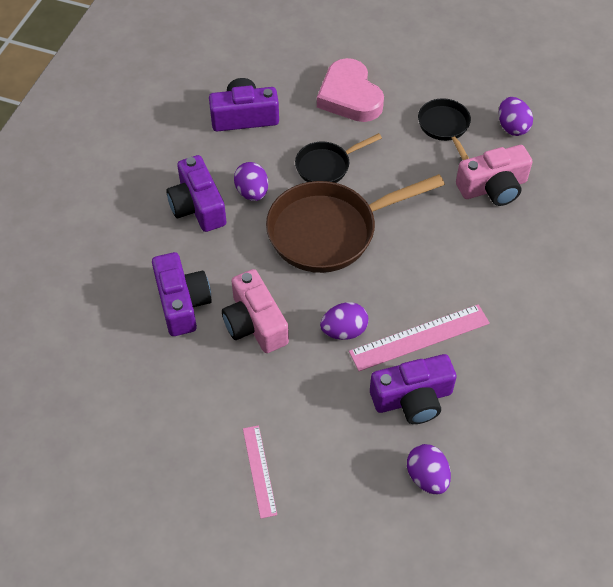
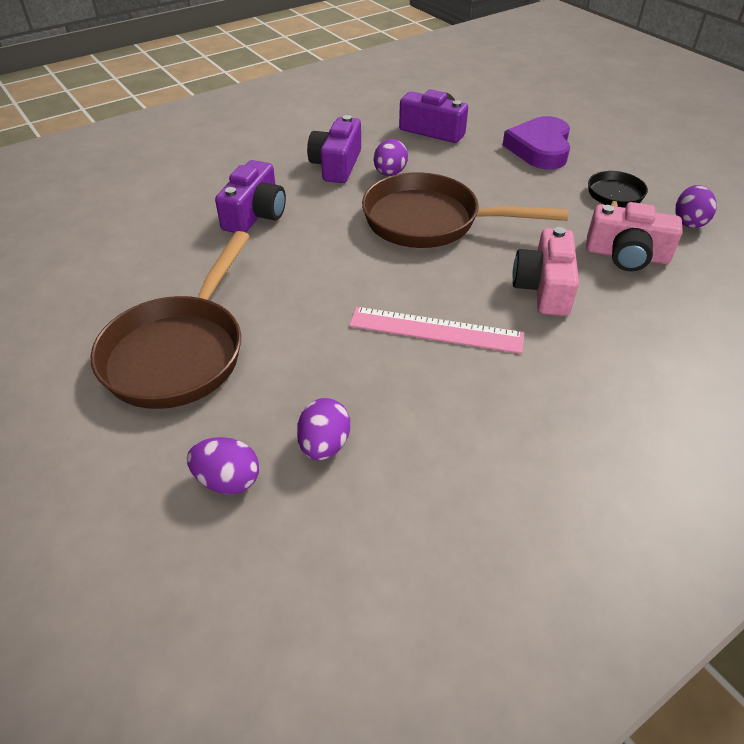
camera: 35 degrees right, 10 degrees down
pink camera [222,269,289,353] -> pink camera moved to [512,227,579,316]
pink ruler [243,425,277,519] -> brown pan [91,231,250,409]
black pan [295,133,382,183] -> none
pink heart [317,58,384,122] -> purple heart [503,116,570,169]
purple egg [320,302,368,340] -> purple egg moved to [187,437,259,494]
purple camera [370,354,457,424] -> none

